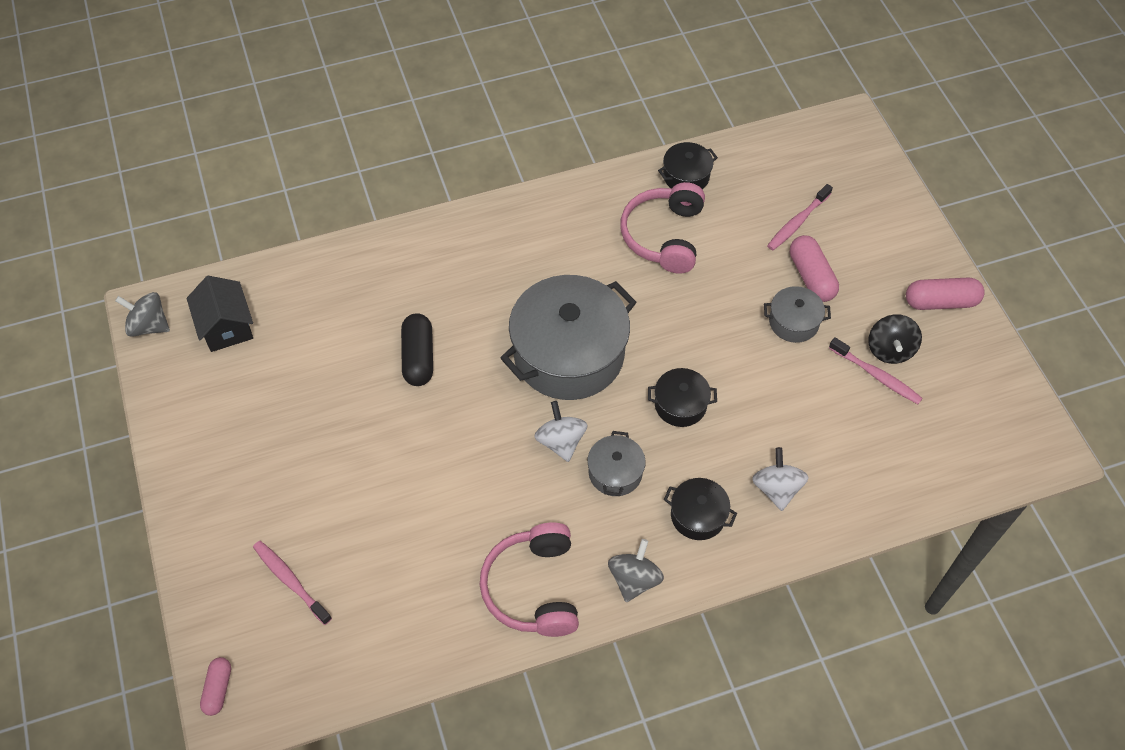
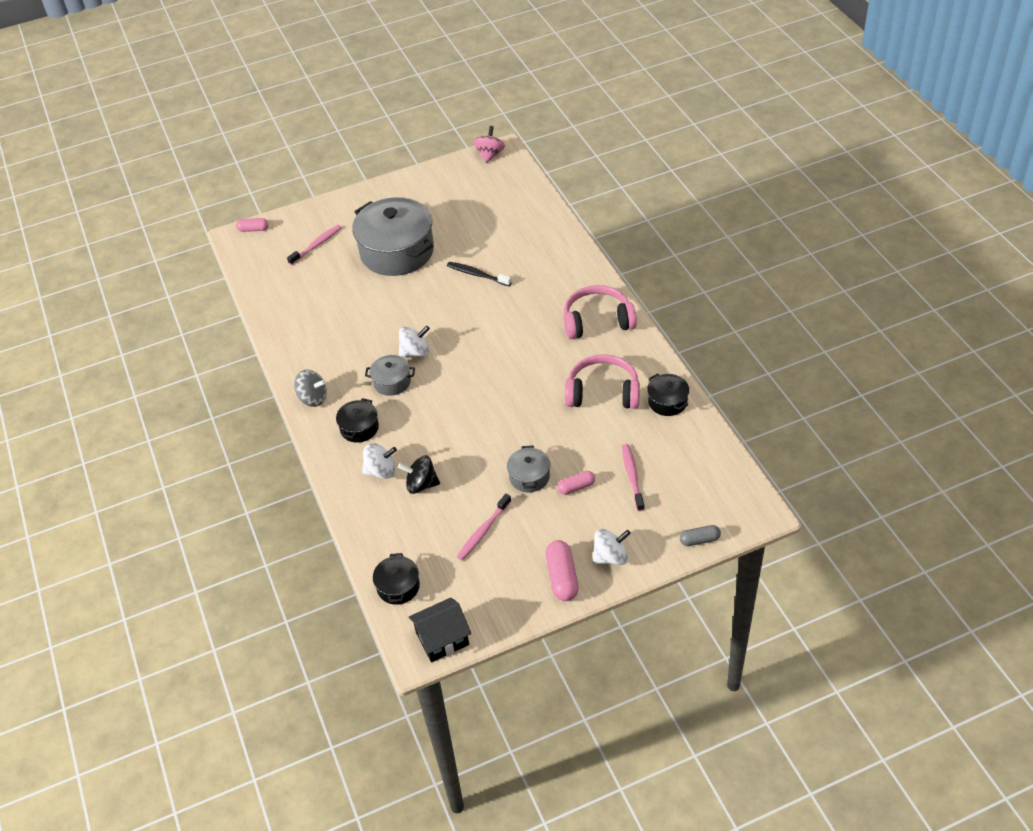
camera: 90 degrees right, 10 degrees down
grey spinning top [115,292,170,337] -> pink spinning top [473,126,505,163]
black house [187,276,253,352] -> black house moved to [408,597,471,662]
black capsule [401,313,433,386] -> black toothbrush [447,262,512,286]
pink headphones [480,523,579,637] -> pink headphones moved to [564,285,637,339]
grey pot [501,275,636,400] -> grey pot moved to [352,197,434,276]
black pot [648,368,717,427] -> black pot moved to [373,553,420,605]
pink toothbrush [767,184,833,250] -> pink toothbrush turned 45 degrees clockwise [622,444,644,511]
pink capsule [790,235,839,302] -> pink capsule [557,471,595,495], size x0.62
black spinning top [868,314,922,364] -> black spinning top moved to [398,455,440,494]
none -> white spinning top [592,529,631,565]
none -> grey capsule [680,525,721,546]

